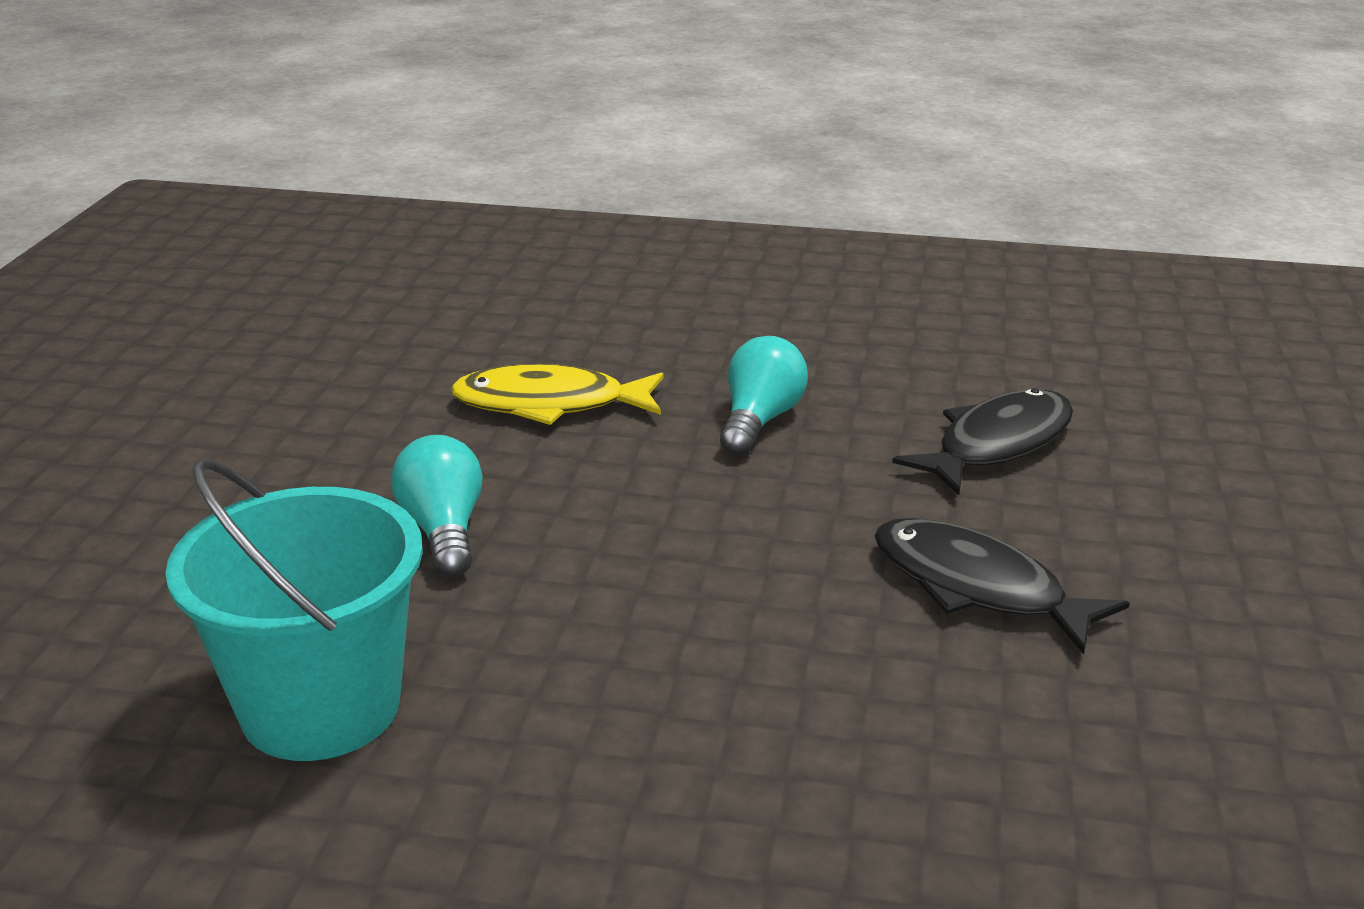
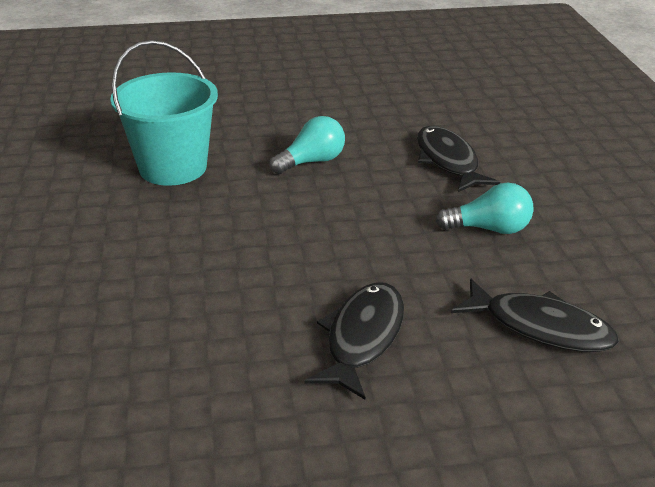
camera: 70 degrees right, 5 degrees up
yellow fish [451,364,664,425] -> black fish [417,126,500,192]

